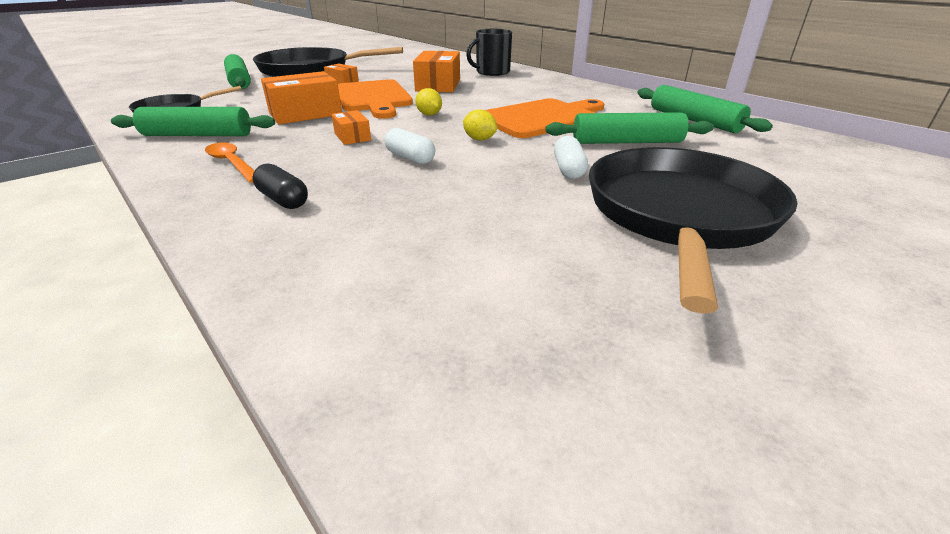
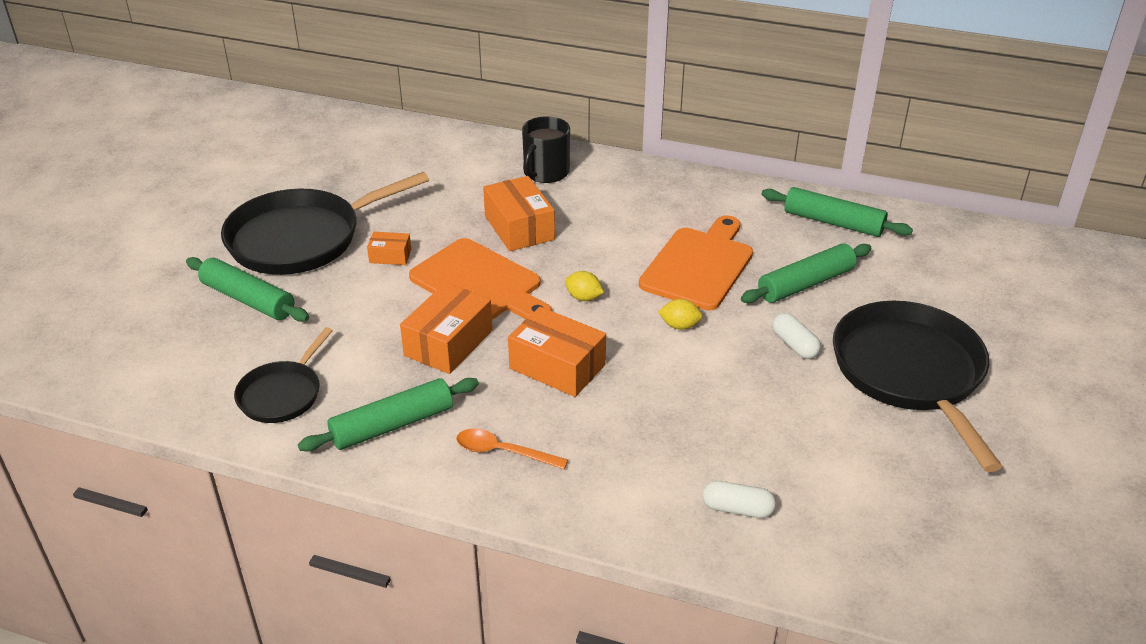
camera: 30 degrees left, 5 degrees up
black capsule [252,164,308,209] -> none
orange box [331,110,371,145] -> orange box [508,307,606,397], size x1.88
white capsule [385,128,435,164] -> white capsule moved to [703,481,776,518]

